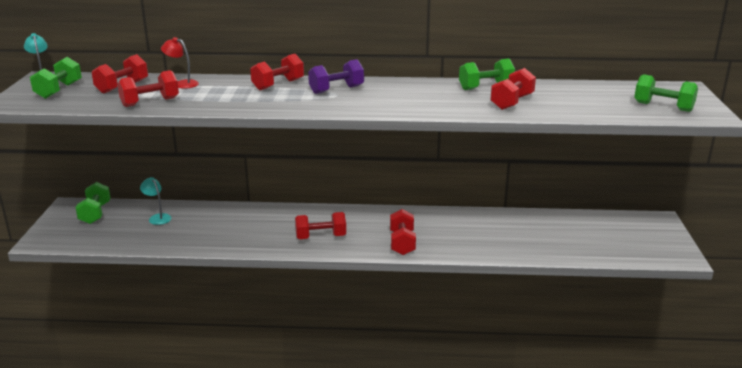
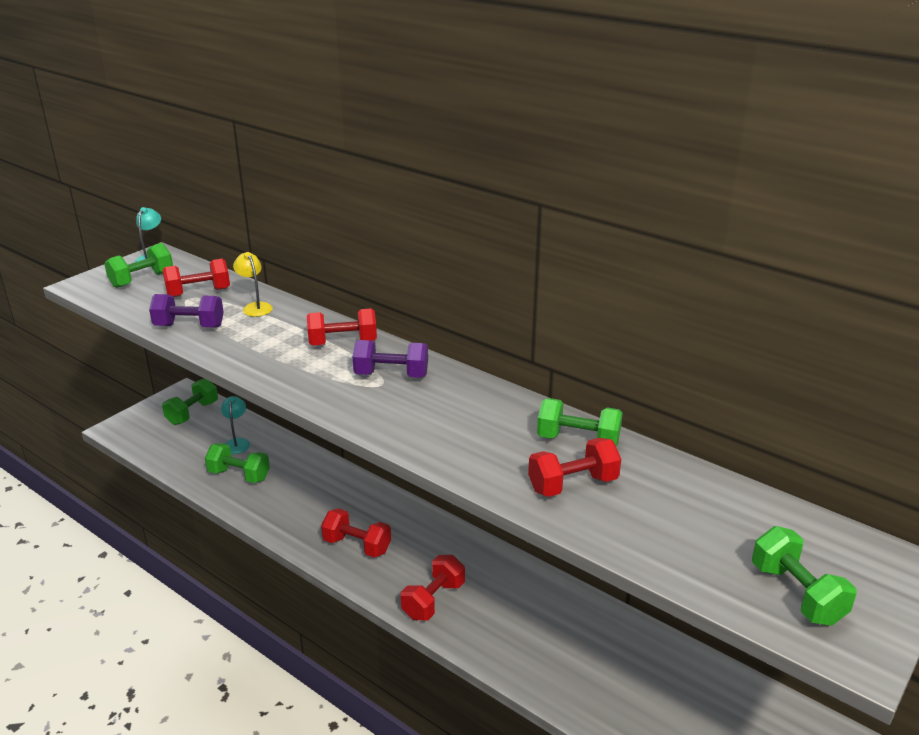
camera: 35 degrees right, 5 degrees up
red dumbbell [117,70,179,107] -> purple dumbbell [149,294,224,328]
red lamp [161,37,199,89] -> yellow lamp [233,252,273,317]
none -> green dumbbell [205,443,270,483]

